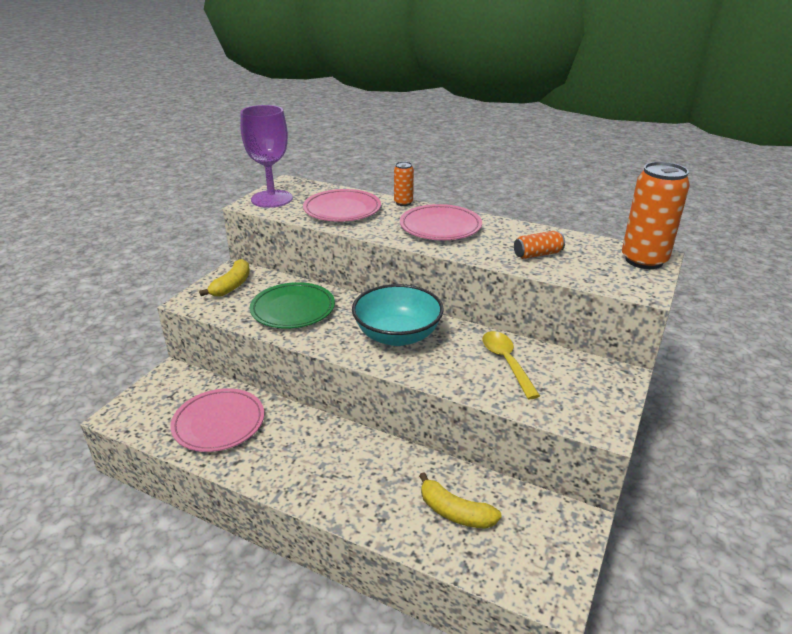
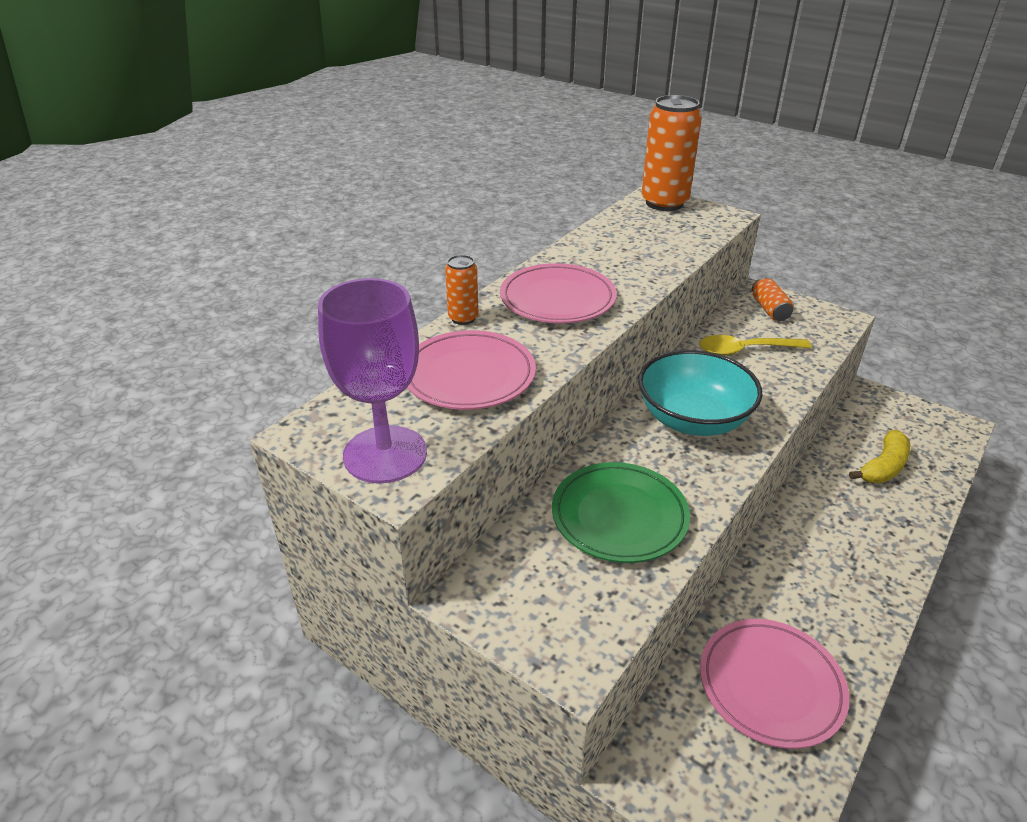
camera: 80 degrees left, 5 degrees up
yellow banana [199,259,250,297] -> none
orange can [514,231,565,259] -> orange can moved to [752,277,794,321]

